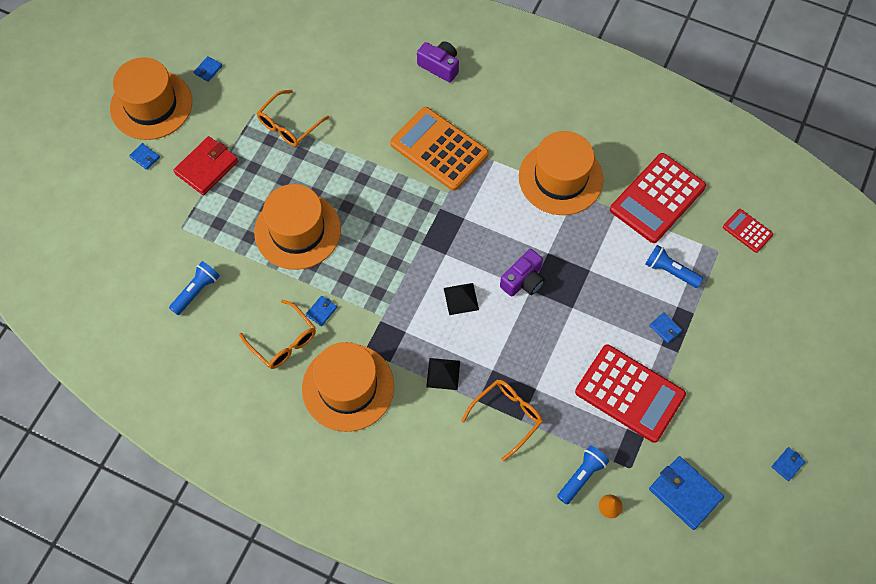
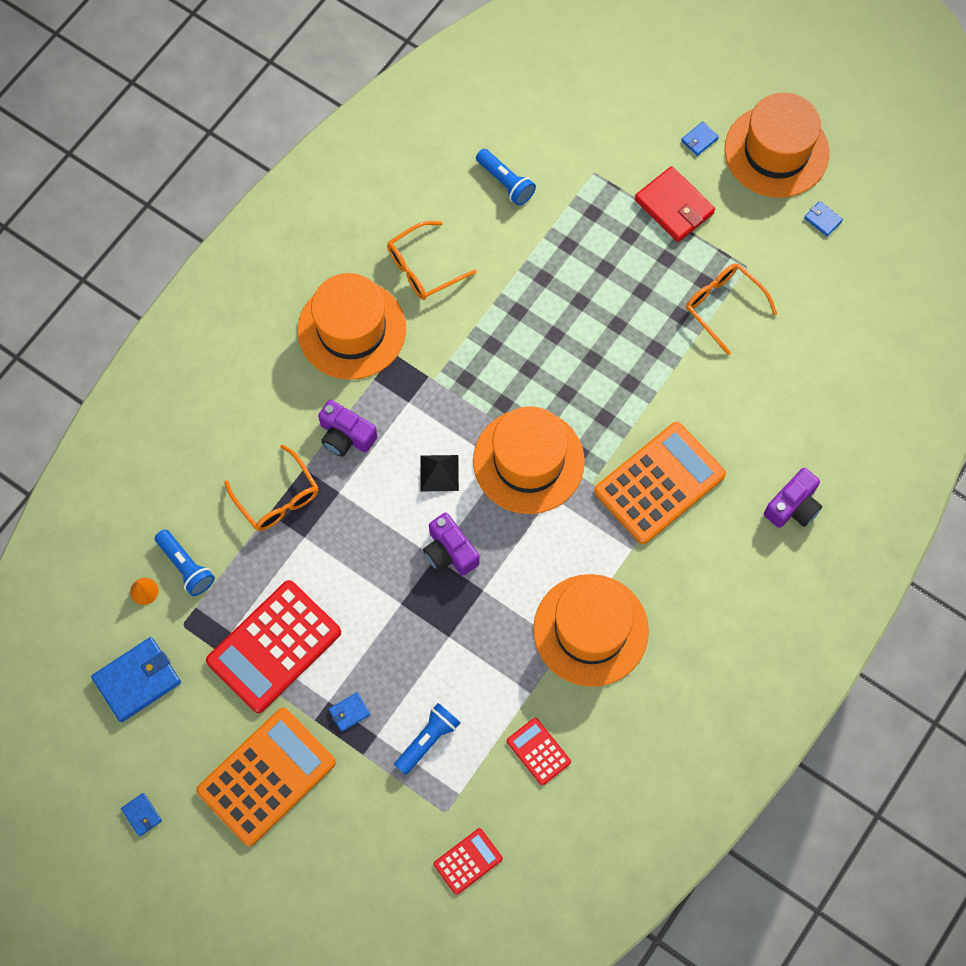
camera: 100 degrees right, 5 degrees up
orange hat [254,184,341,270] -> orange hat moved to [473,406,585,514]
blue wallet [306,296,337,326] -> none
black pyramid [426,358,460,390] -> purple camera [318,400,377,457]
red calculator [610,153,706,243] -> red calculator [507,718,571,785], size x0.49
none -> orange calculator [196,708,336,846]

